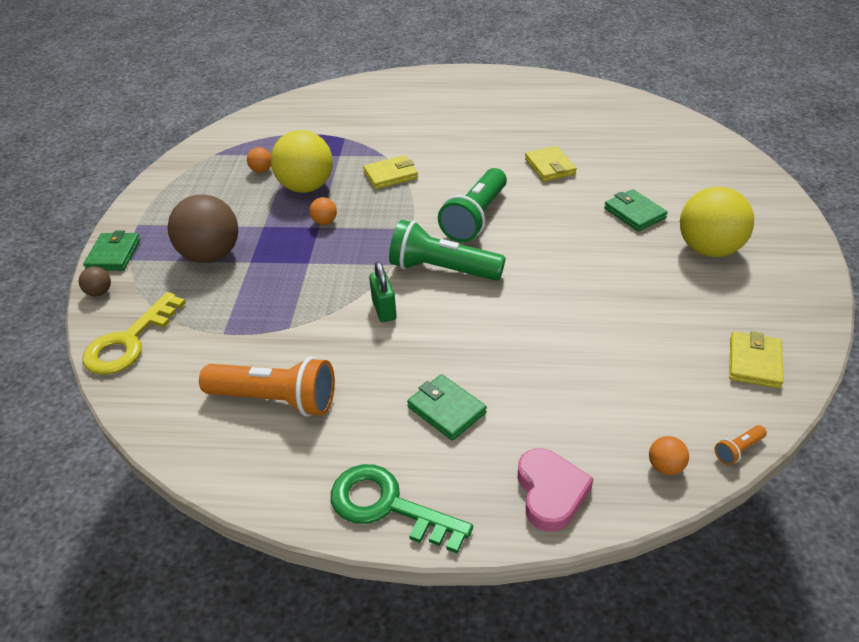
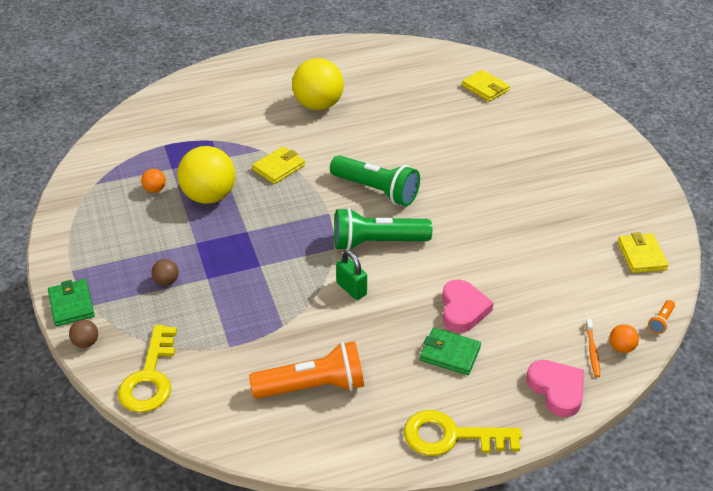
camera: 25 degrees left, 0 degrees up
brown ball [168,194,238,263] -> brown ball [151,259,179,286], size x0.43
orange ball [309,197,337,225] -> none
green key [331,464,473,553] -> yellow key [404,410,522,456]
green flashlight [438,168,507,242] -> green flashlight turned 60 degrees counterclockwise [330,155,420,206]
yellow wallet [525,146,577,182] -> yellow wallet moved to [462,70,510,102]
green wallet [604,189,668,231] -> none
yellow ball [680,186,754,257] -> yellow ball moved to [292,58,344,110]
none -> pink heart [442,280,494,333]
none -> orange toothbrush [585,319,600,377]

